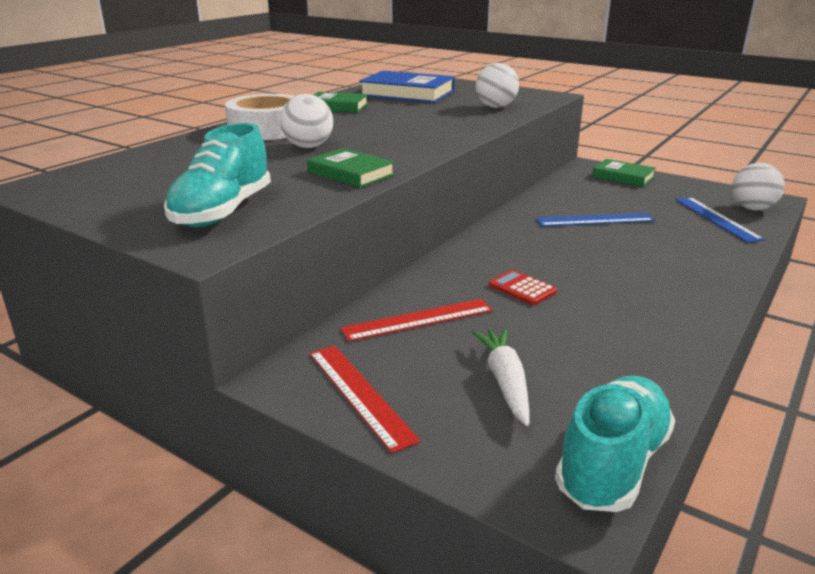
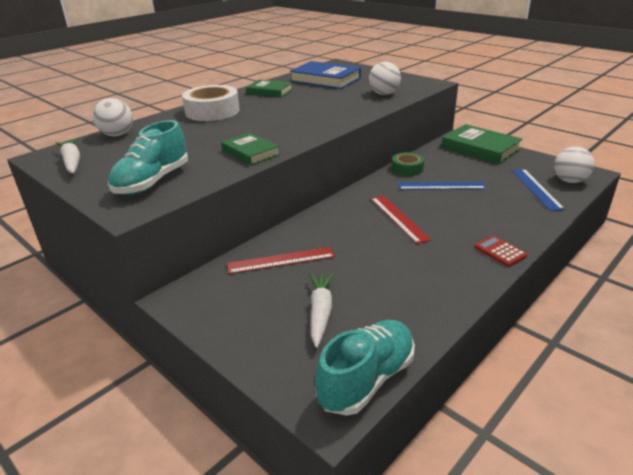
camera: 10 degrees right, 5 degrees up
white ball [280,94,333,148] -> white ball moved to [93,98,133,136]
red ruler [310,345,421,453] -> red ruler moved to [371,196,431,244]
red calculator [489,270,557,305] -> red calculator moved to [474,236,527,267]
green book [592,159,656,187] -> green book [441,124,523,164], size x1.62
none -> white carrot [56,139,80,174]
none -> green tape [392,152,424,176]

